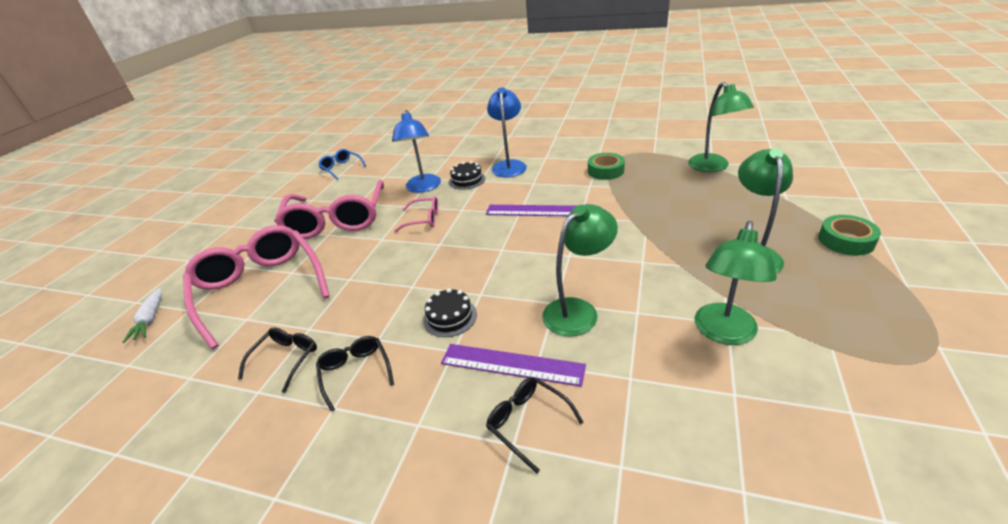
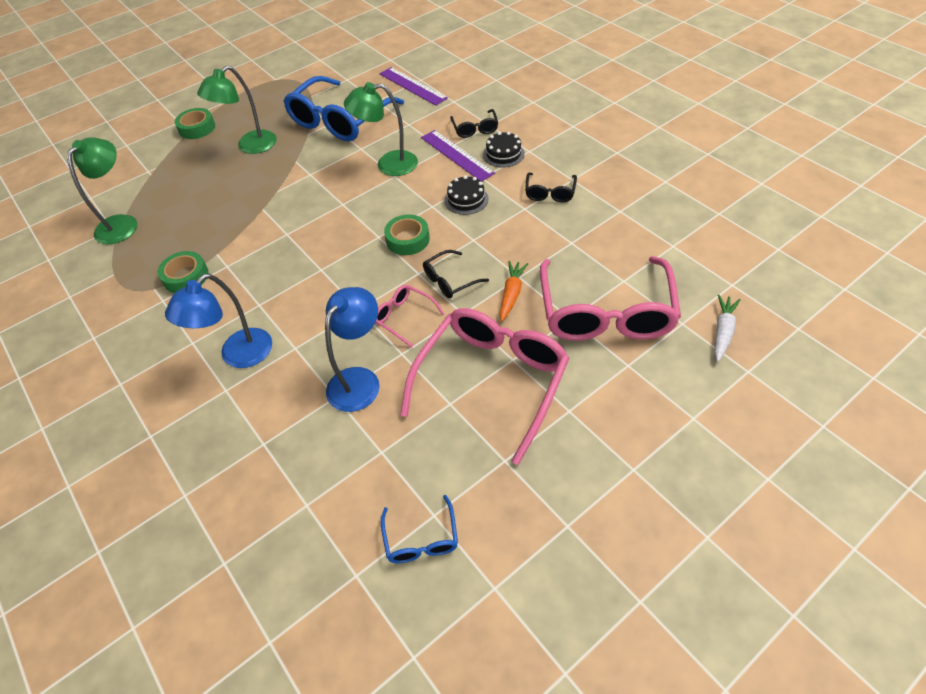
camera: 145 degrees left, 15 degrees up
black glasses [238,327,317,393] -> black glasses moved to [423,250,489,298]
black cake [449,161,485,190] -> black cake moved to [483,132,525,167]
purple ruler [486,205,576,216] -> purple ruler moved to [379,67,448,106]
green lamp [695,221,777,345] -> blue glasses [283,76,404,141]
none -> green tape [384,214,430,255]
none -> orange carrot [500,261,528,321]

